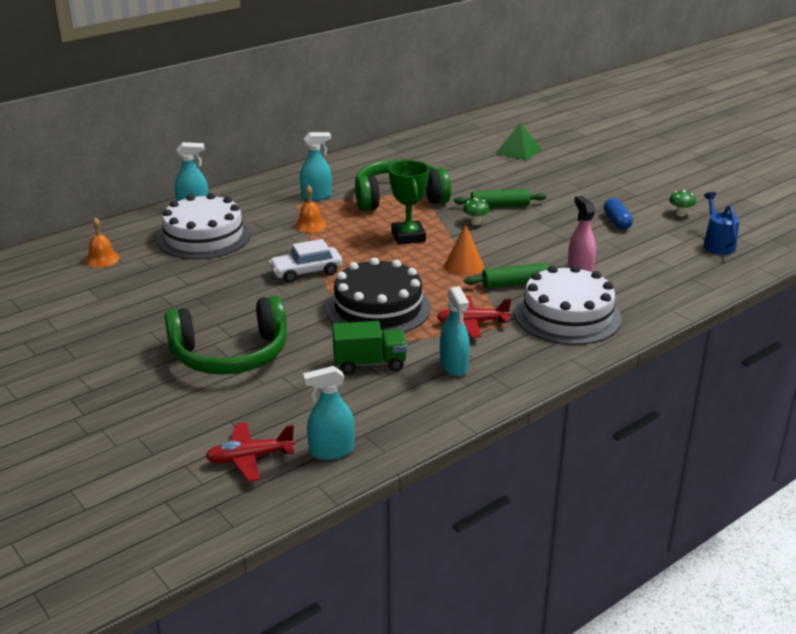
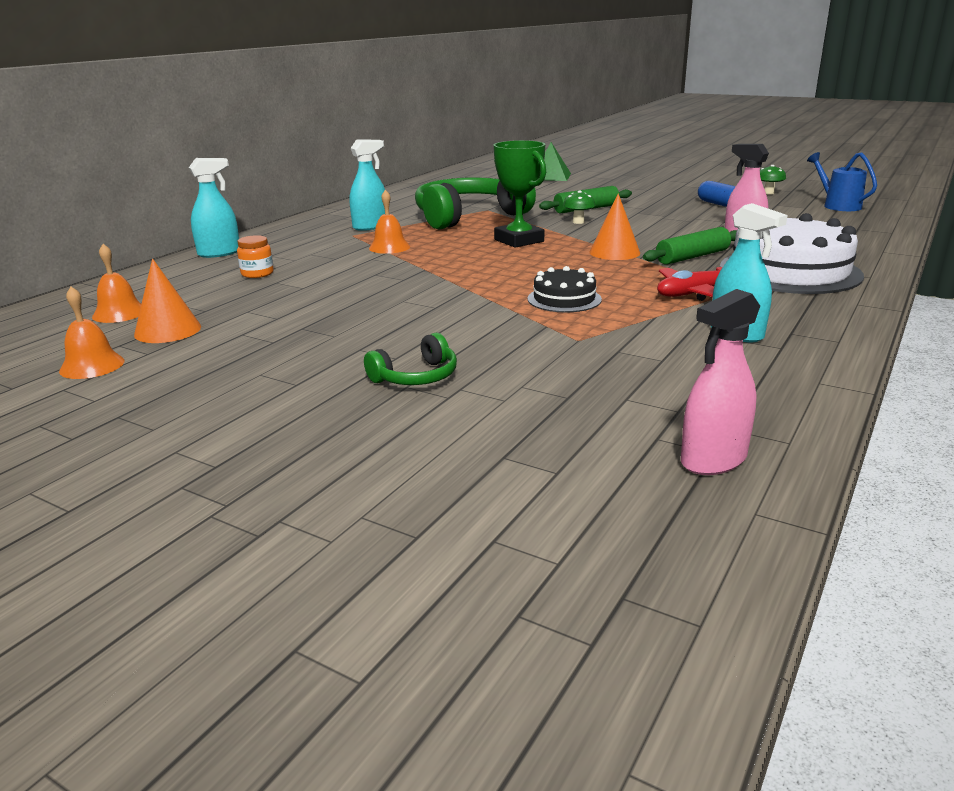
camera: 20 degrees left, 5 degrees down
white cake [157,193,251,259] -> orange jar [237,235,274,278]
green headphones [165,295,287,375] -> green headphones [364,333,457,385], size x0.45
red plane [205,422,295,482] -> none
white car [269,239,342,283] -> none
turquoise spray bottle [303,366,355,460] -> pink spray bottle [681,289,760,475]
black cake [326,258,431,333] -> black cake [527,266,602,312], size x0.51
green truck [332,321,407,374] -> none
none -> orange bell [59,287,124,379]
none -> orange cone [134,259,201,343]

